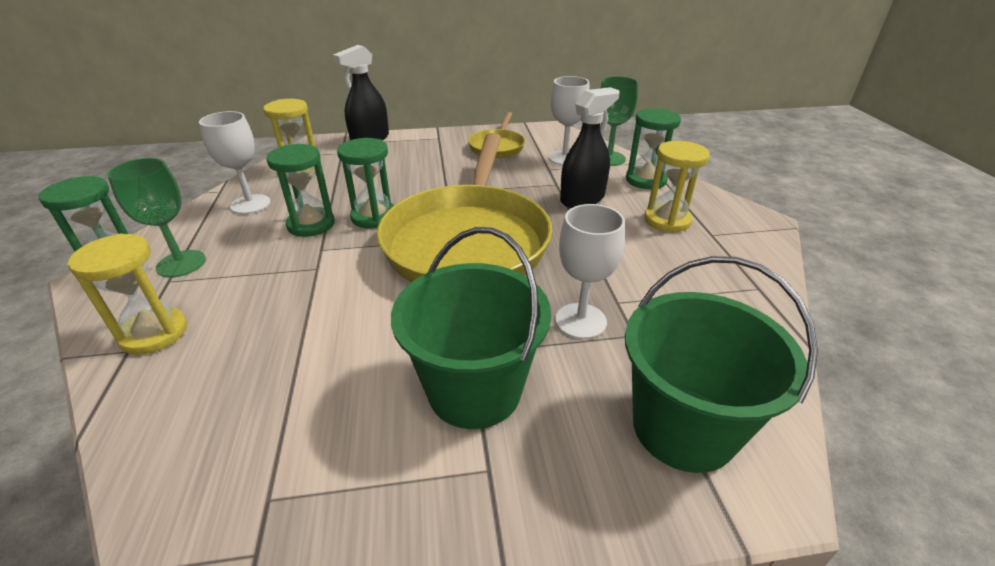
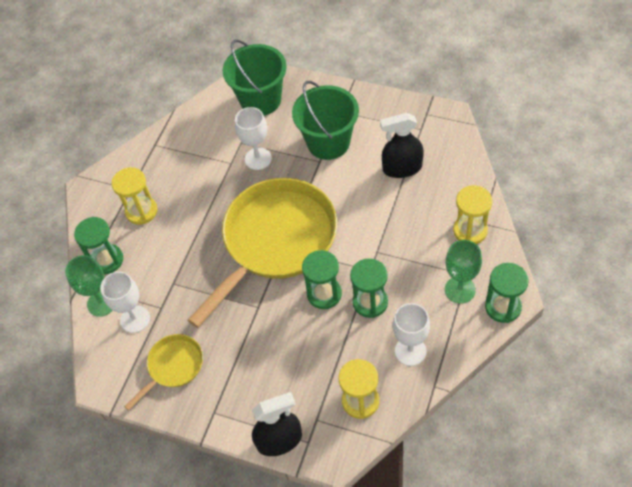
camera: 145 degrees left, 20 degrees up
black spray bottle [560,87,620,208] -> black spray bottle moved to [380,113,424,178]

